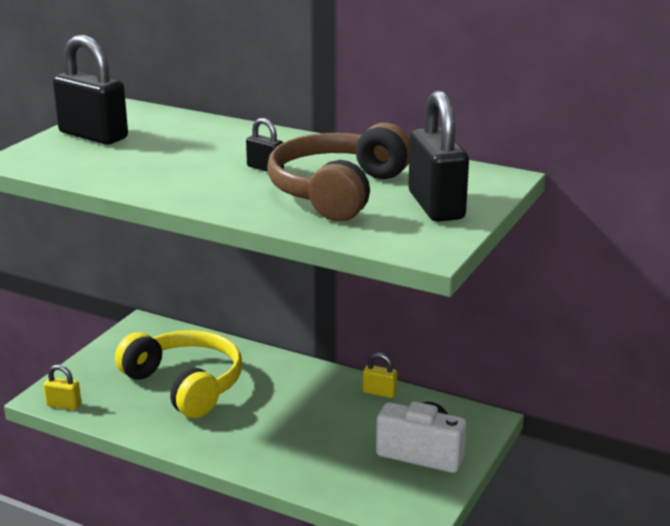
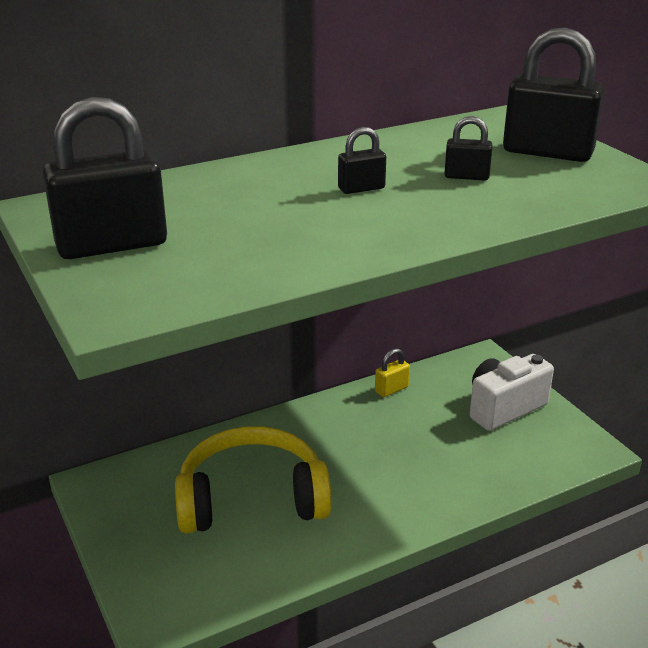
camera: 55 degrees left, 5 degrees up
yellow padlock [44,365,81,410] -> none
brown headphones [267,123,410,221] -> black padlock [444,116,493,181]

